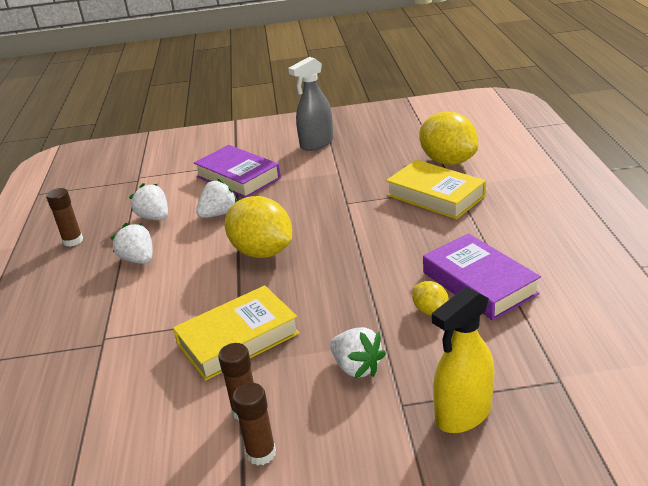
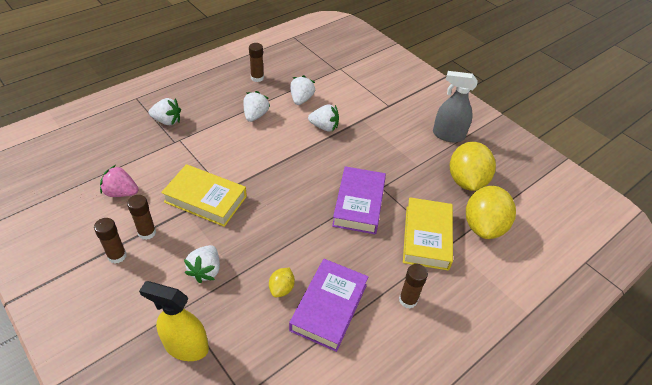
camera: 50 degrees right, 15 degrees up
purple book [194,145,281,198] -> purple book moved to [332,166,386,234]
yellow lemon [225,196,292,258] -> yellow lemon moved to [450,142,496,191]
none -> pink strawberry [100,165,138,197]
none -> white strawberry [149,98,181,125]
none -> brown glue stick [399,264,428,308]

